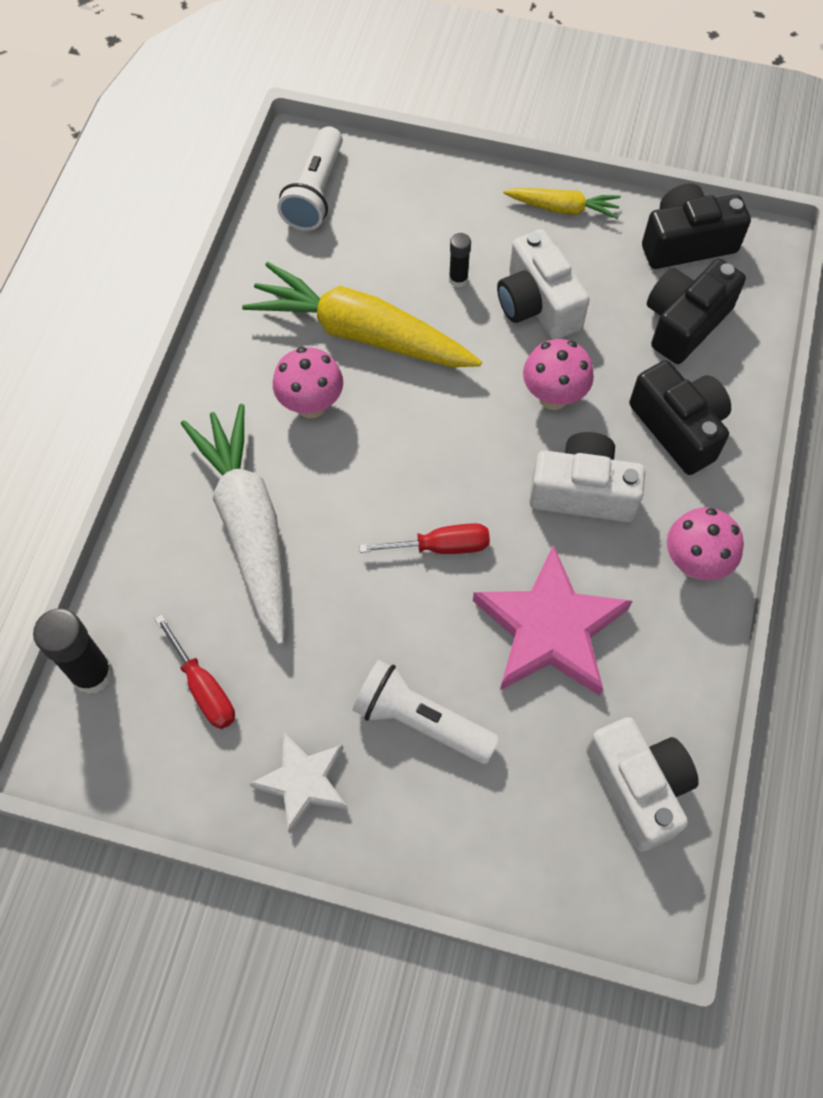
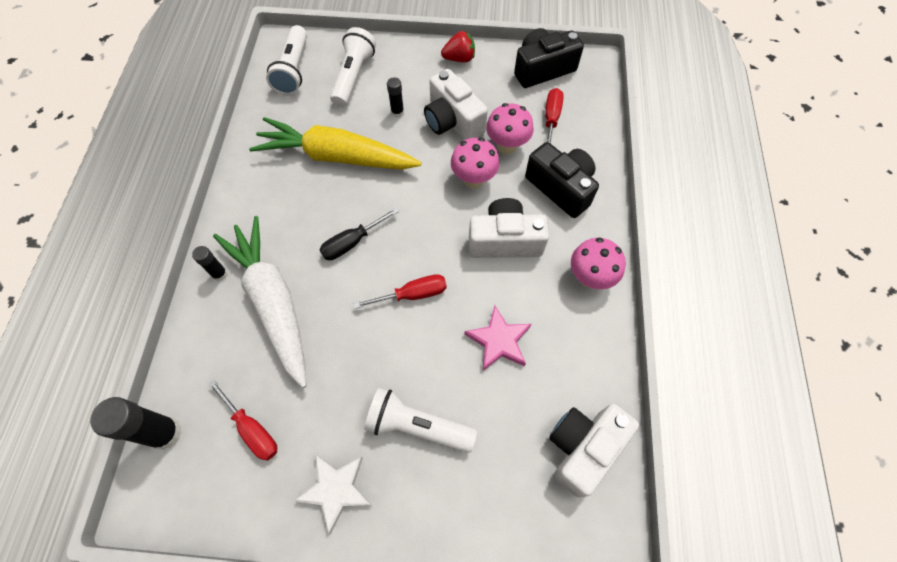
camera: 10 degrees left, 0 degrees up
pink mushroom [273,347,343,418] -> pink mushroom moved to [486,103,534,154]
pink star [473,544,632,696] -> pink star [464,305,531,371], size x0.60
yellow carrot [504,188,621,219] -> red strawberry [441,31,475,62]
white camera [586,717,699,852] -> white camera turned 105 degrees counterclockwise [549,404,639,498]
black camera [647,259,746,364] -> red screwdriver [545,88,564,143]
none -> black glue stick [192,246,227,281]
none -> black screwdriver [320,208,399,260]
none -> white flashlight [330,27,376,107]

